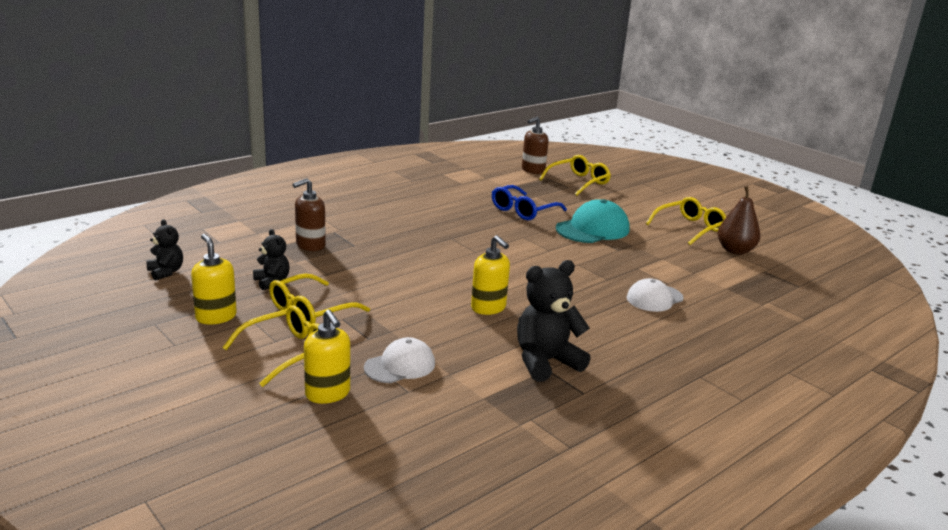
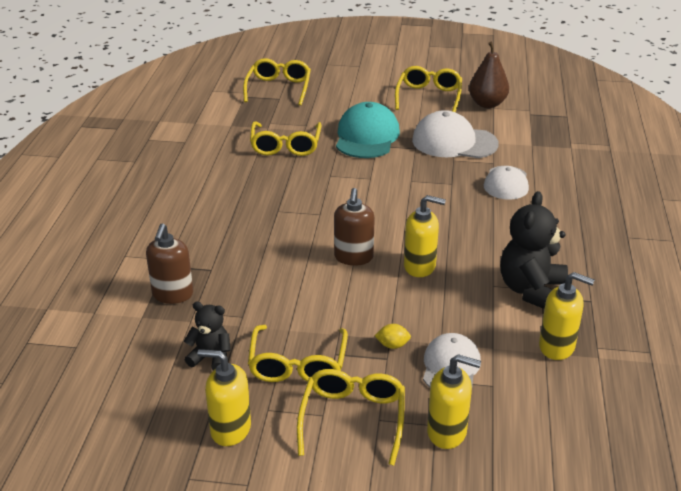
camera: 40 degrees left, 10 degrees up
black teddy bear [146,219,183,281] -> none
blue glasses [492,185,567,220] -> yellow glasses [250,121,321,156]
brown soap dispenser [522,117,549,174] -> brown soap dispenser moved to [334,188,375,266]
none -> yellow lemon [375,324,411,349]
none -> white cap [412,110,499,158]
none -> yellow soap dispenser [539,272,594,360]

